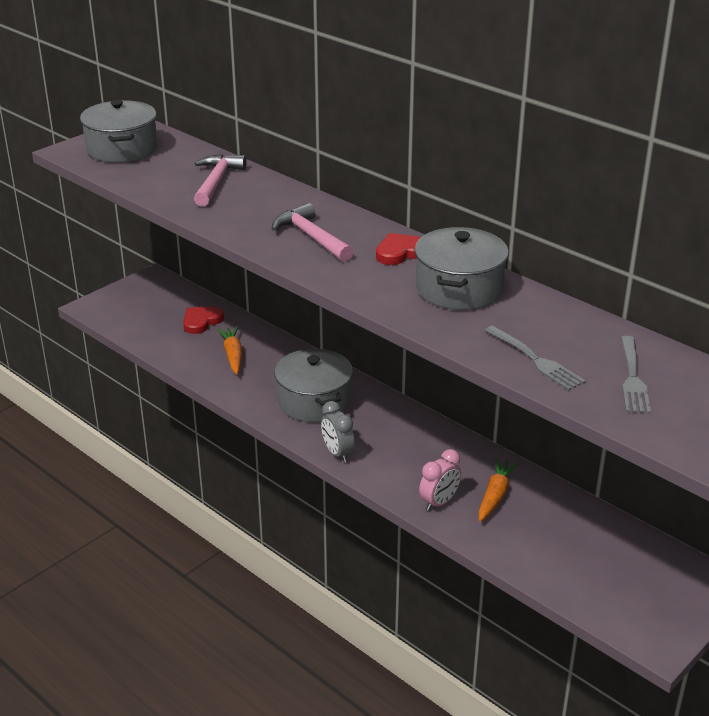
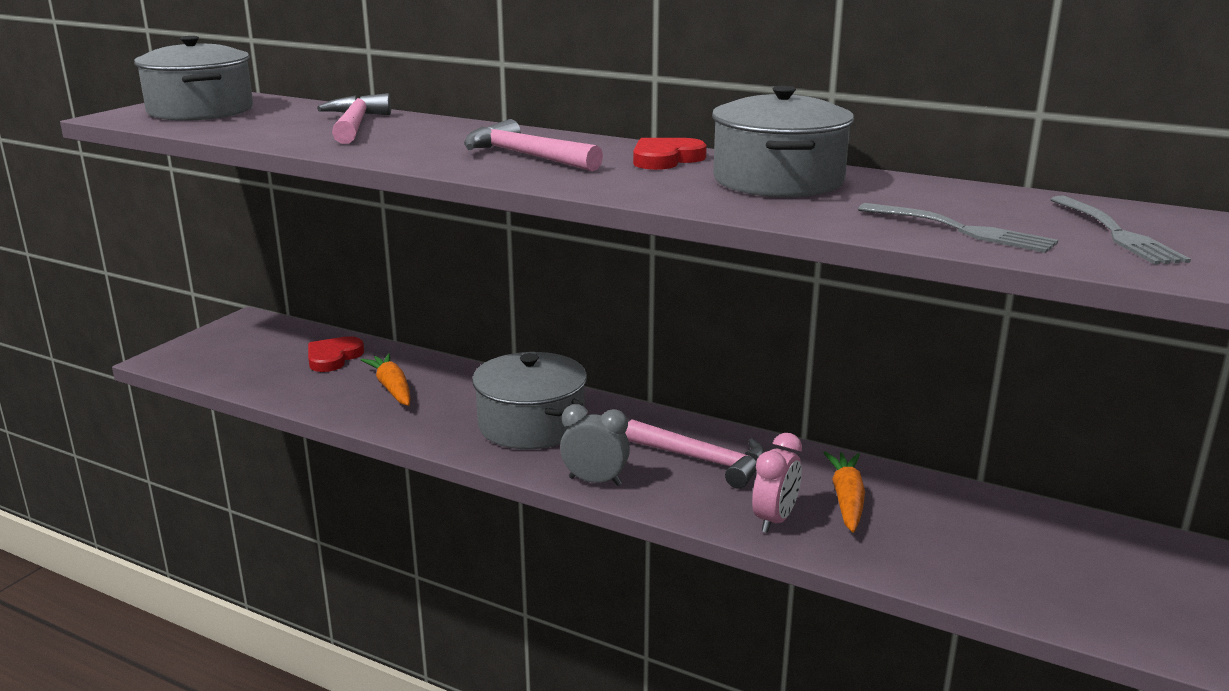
camera: 15 degrees left, 10 degrees down
grey clock [321,401,355,463] -> grey clock turned 150 degrees clockwise [560,404,630,486]
none -> pink hammer [625,419,765,489]

